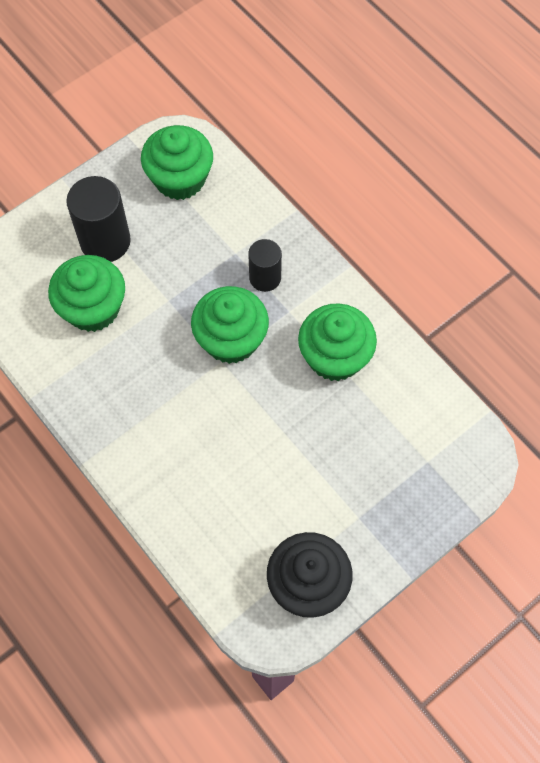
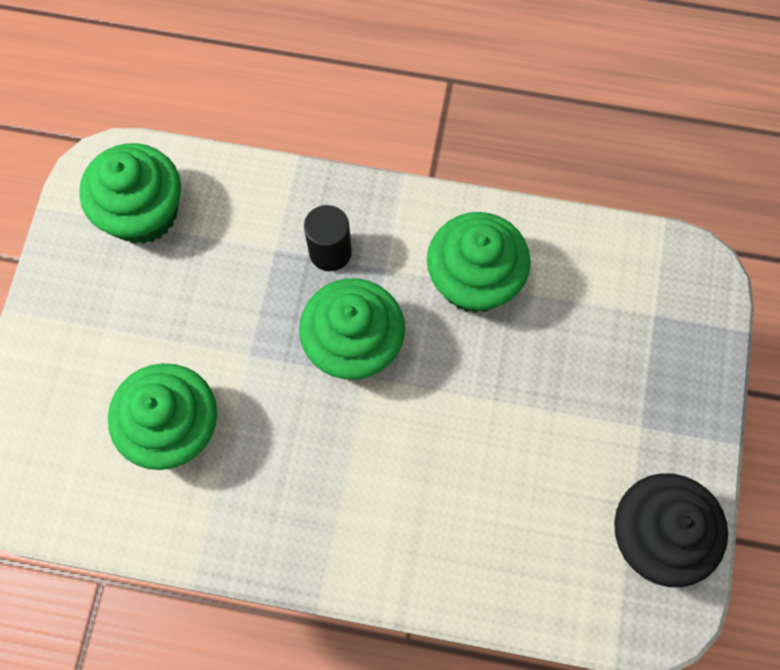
camera: 40 degrees left, 5 degrees up
black cylinder [66,176,131,262] -> none

